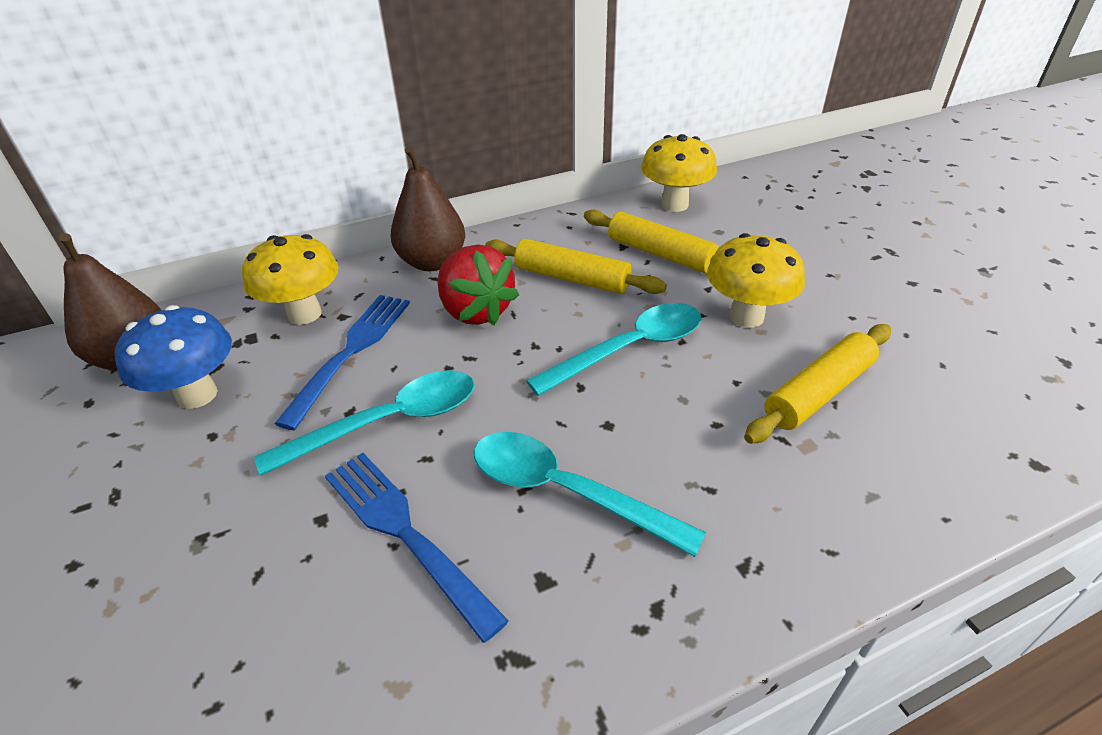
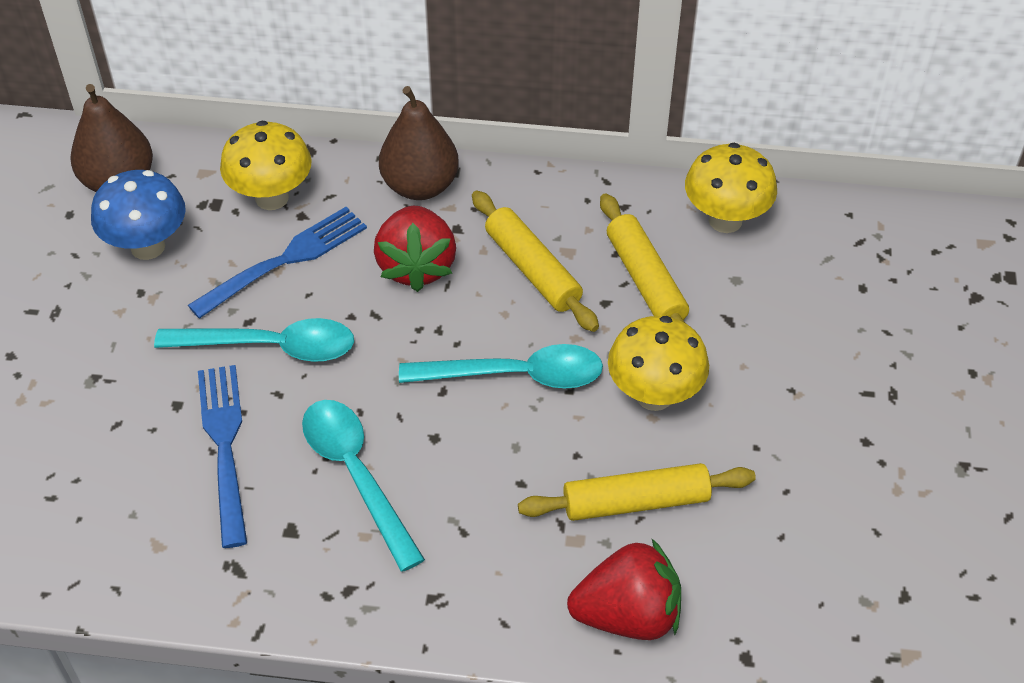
camera: 30 degrees right, 10 degrees up
none -> red strawberry [567,539,681,640]

